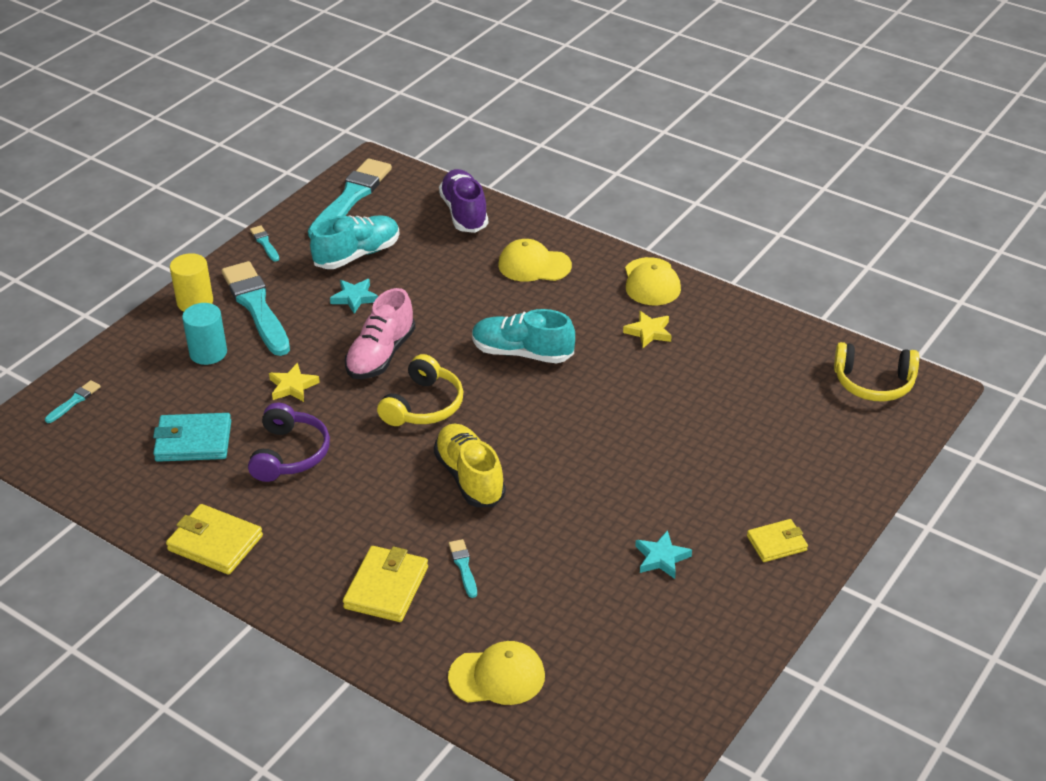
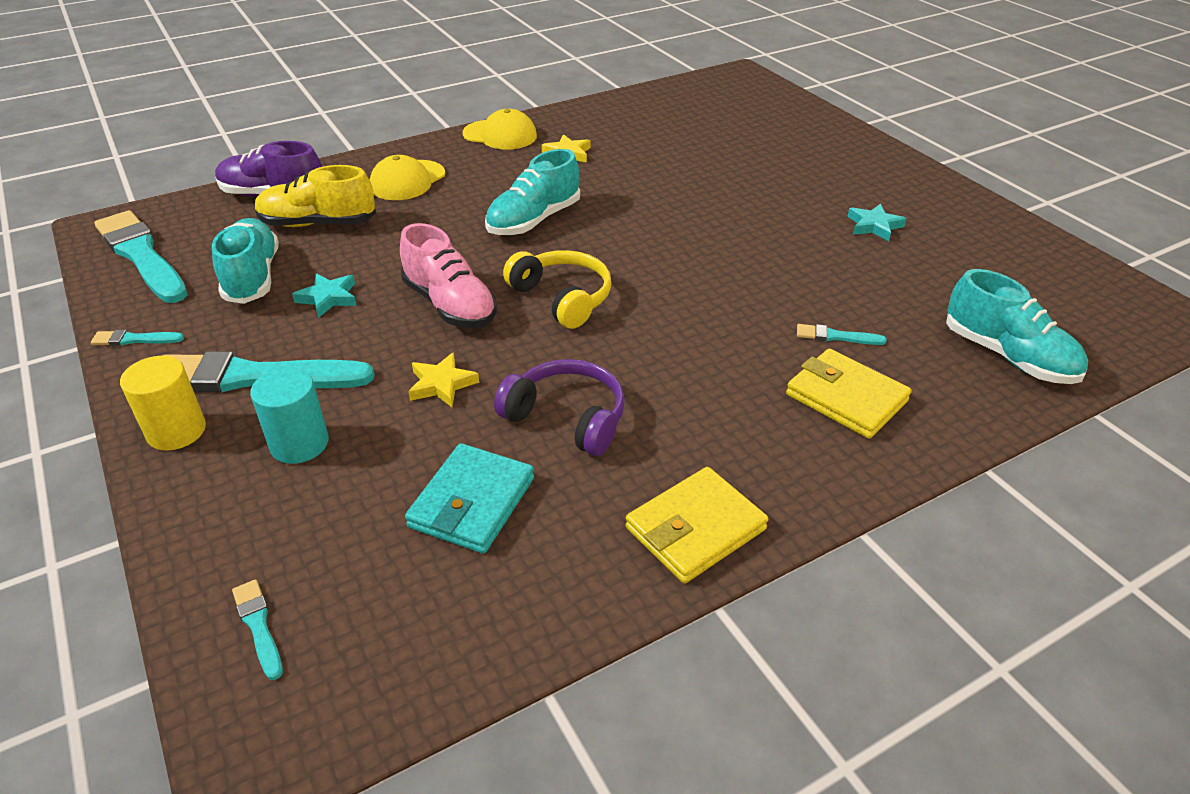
camera: 65 degrees left, 0 degrees up
yellow shoe [434,424,506,507] -> yellow shoe moved to [255,165,376,227]
yellow cap [448,641,545,705] -> turquoise shoe [946,269,1088,384]
yellow wallet [747,519,808,562] -> none
yellow headphones [834,342,919,401] -> none

